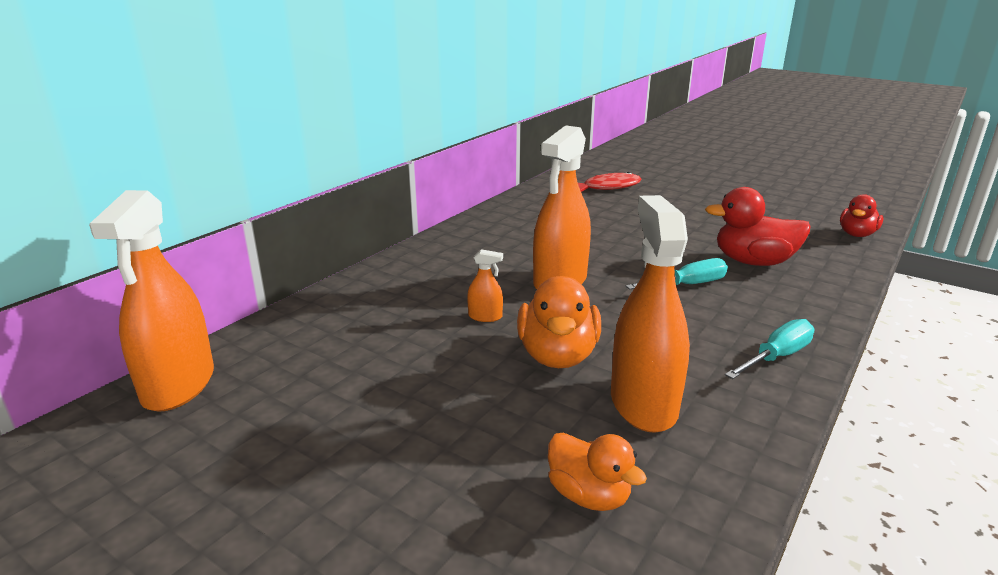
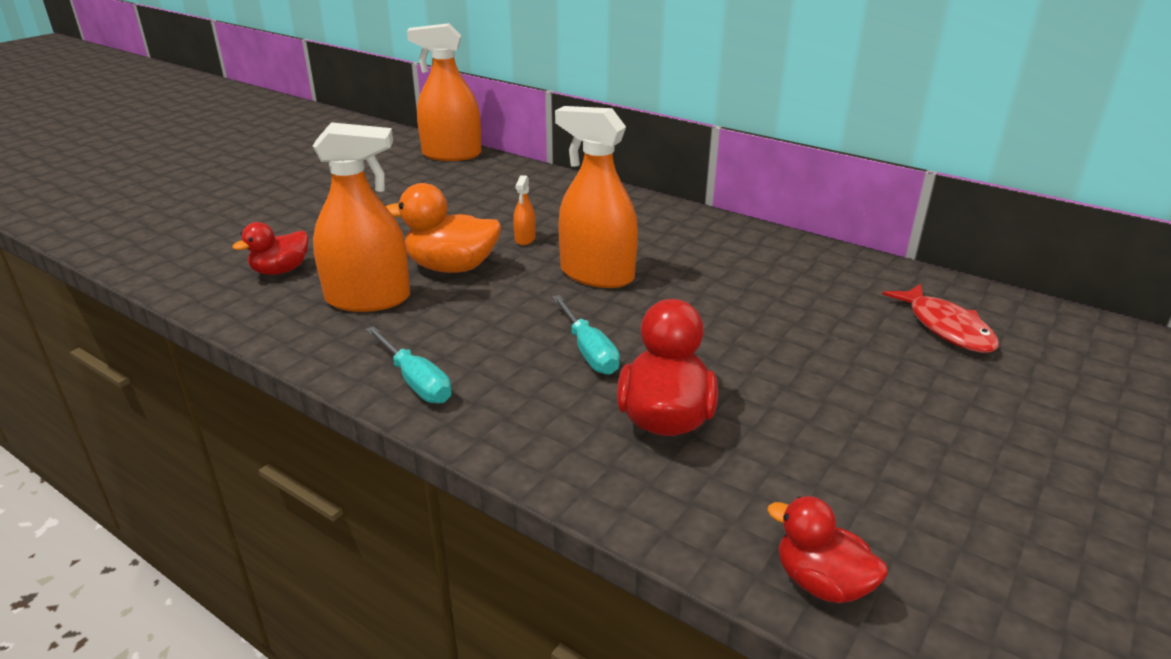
camera: 90 degrees right, 5 degrees up
orange duck [548,432,647,511] -> red duck [232,222,309,275]

